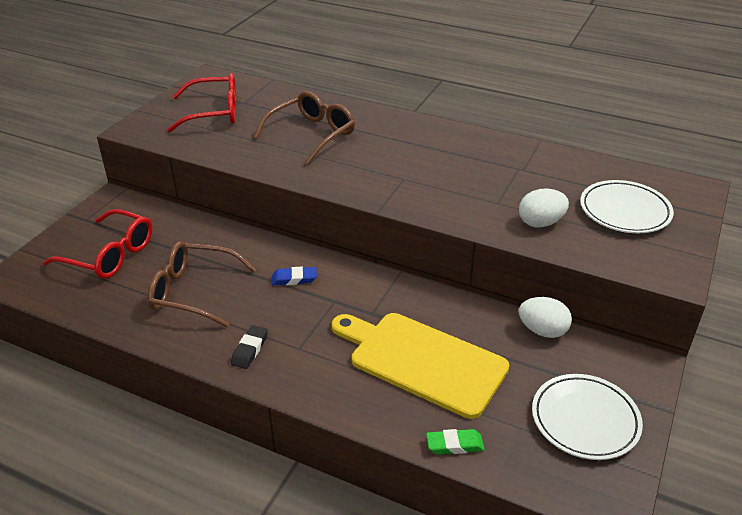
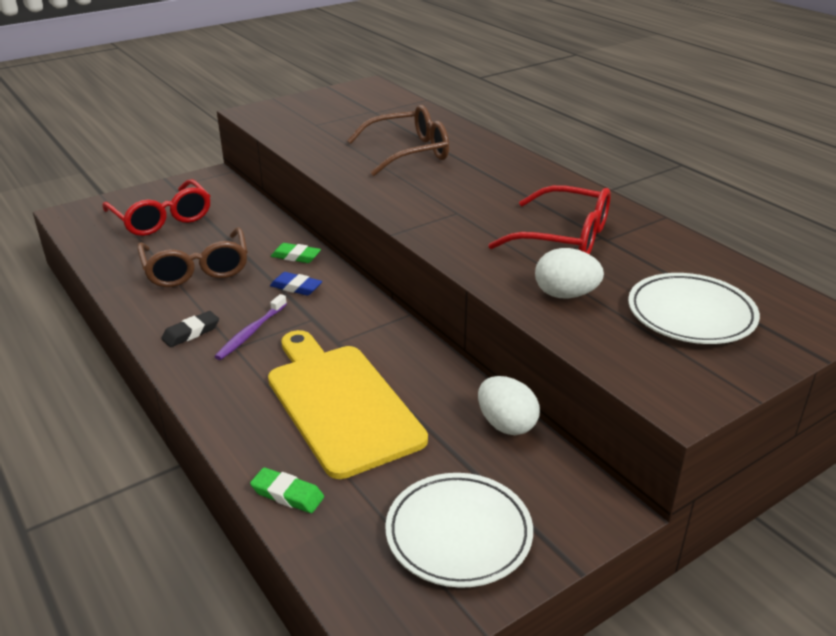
camera: 30 degrees right, 5 degrees down
brown glasses [147,241,256,327] -> brown glasses turned 150 degrees counterclockwise [137,227,248,287]
red glasses [167,73,236,133] -> red glasses moved to [488,185,610,255]
none -> purple toothbrush [214,294,287,360]
none -> green eraser [271,243,321,263]

